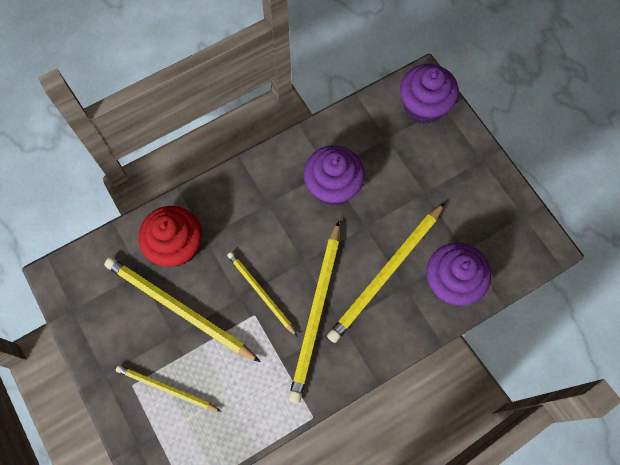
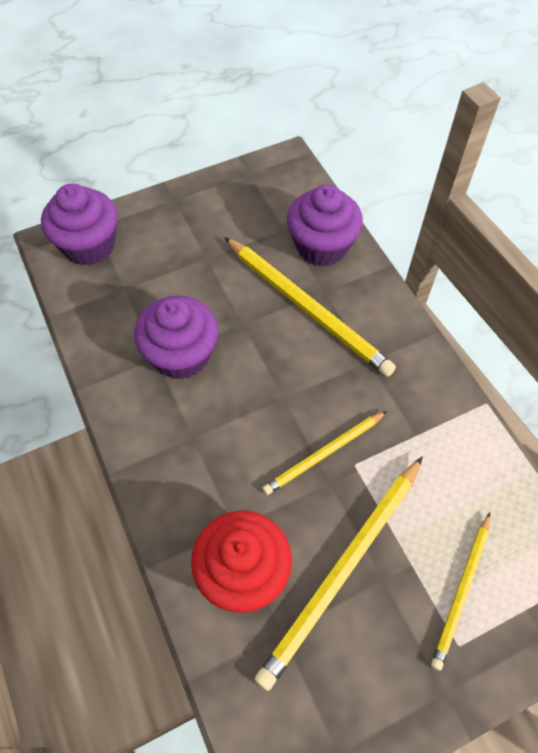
camera: 85 degrees left, 10 degrees down
yellow pencil [289,221,340,403] -> none

